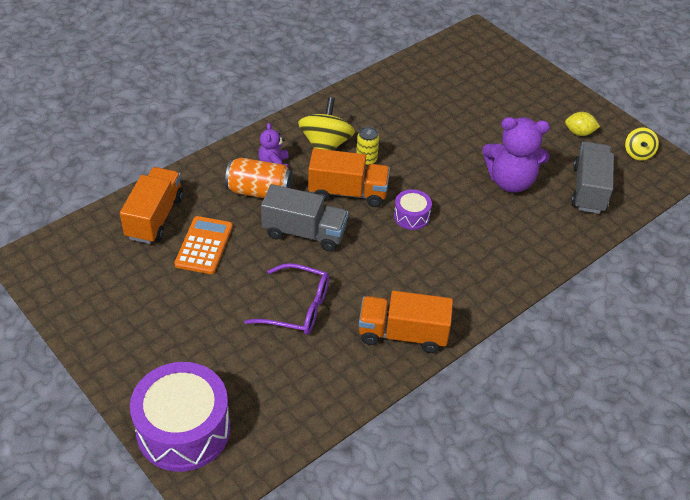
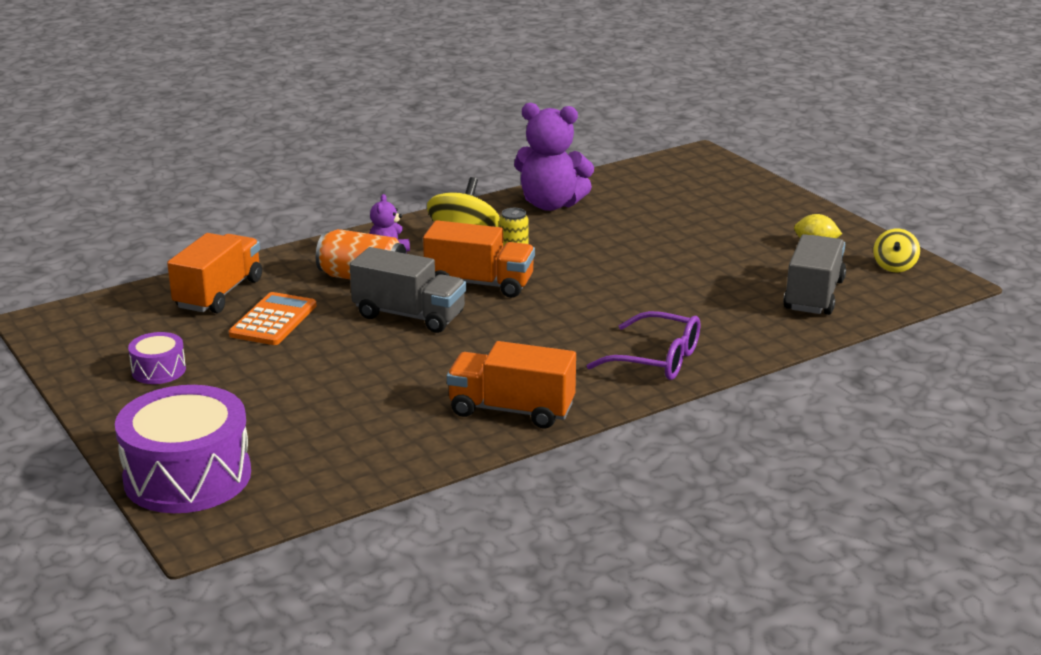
camera: 10 degrees right, 20 degrees down
purple glasses [244,263,329,335] -> purple glasses moved to [587,311,700,380]
purple drum [394,189,432,230] -> purple drum moved to [128,332,186,384]
purple teddy bear [482,117,550,193] -> purple teddy bear moved to [514,103,594,211]

